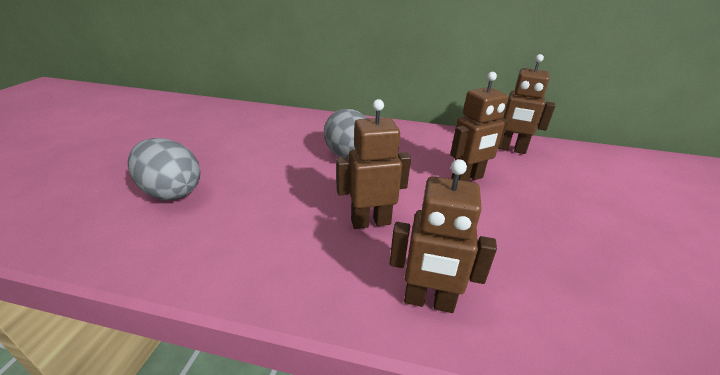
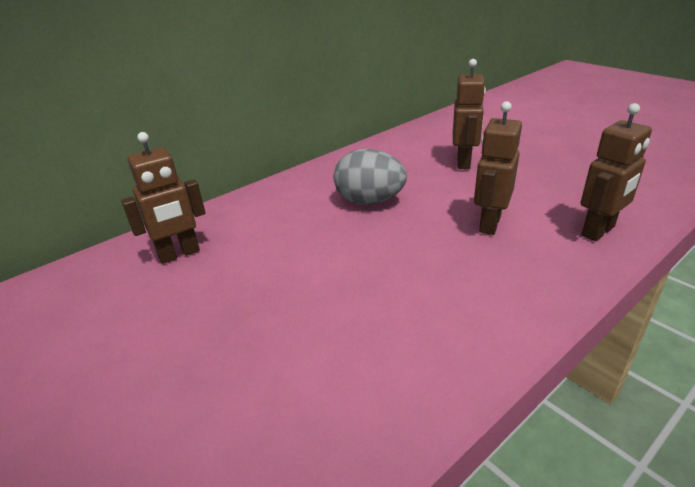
camera: 50 degrees left, 0 degrees up
grey egg [128,138,201,200] -> none
brown robot [498,54,555,154] -> brown robot moved to [121,132,206,264]

